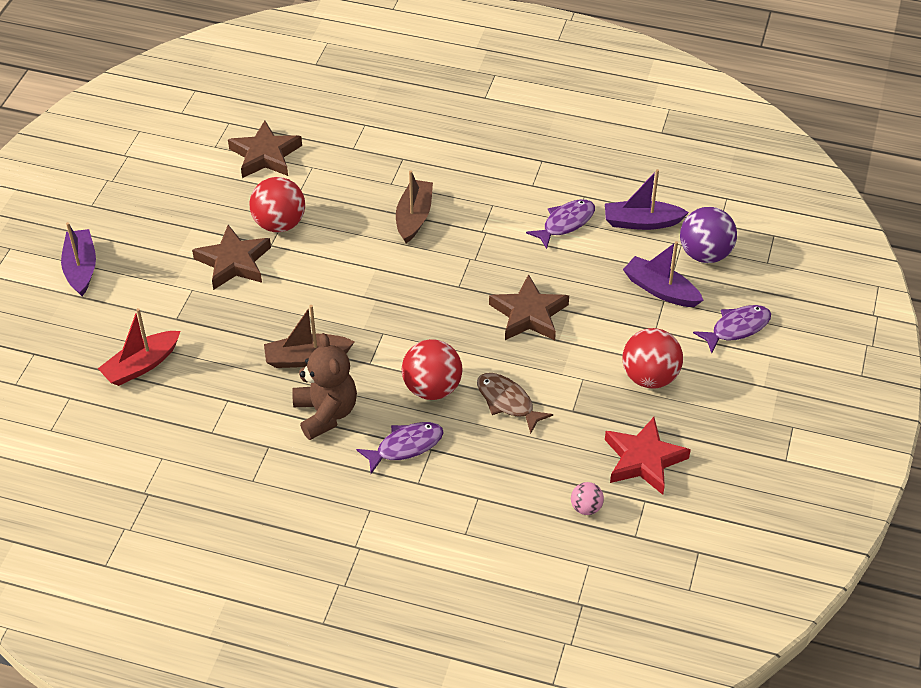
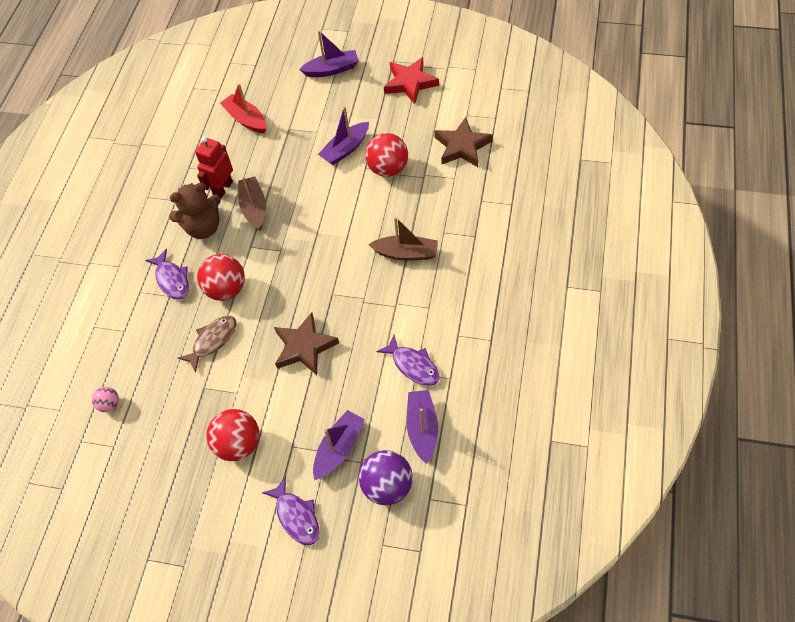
camera: 90 degrees right, 10 degrees up
brown star [192,225,271,290] -> purple boat [318,106,369,165]
red star [605,417,691,495] -> red star moved to [384,57,439,104]
none -> red robot [195,136,233,199]

